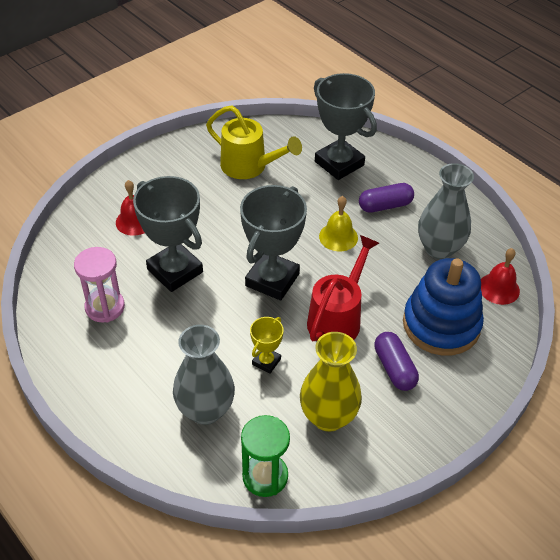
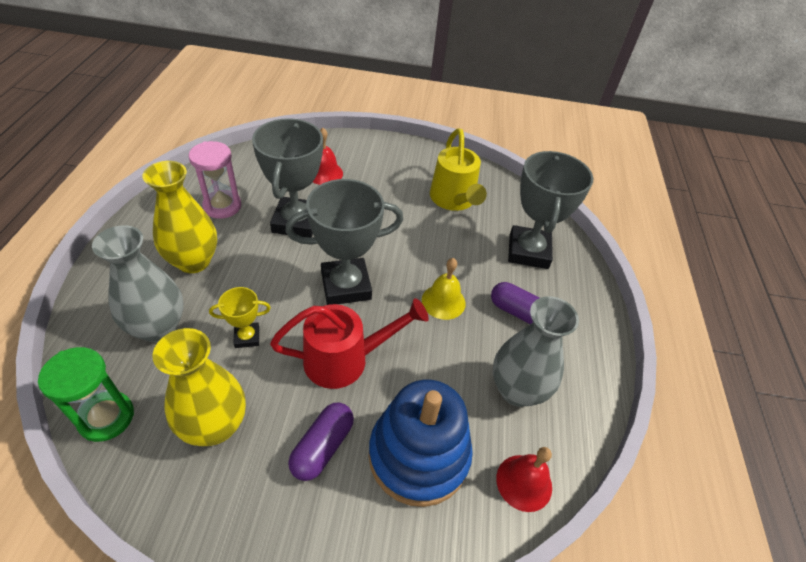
camera: 45 degrees right, 0 degrees up
none -> yellow vase [143,161,217,273]

